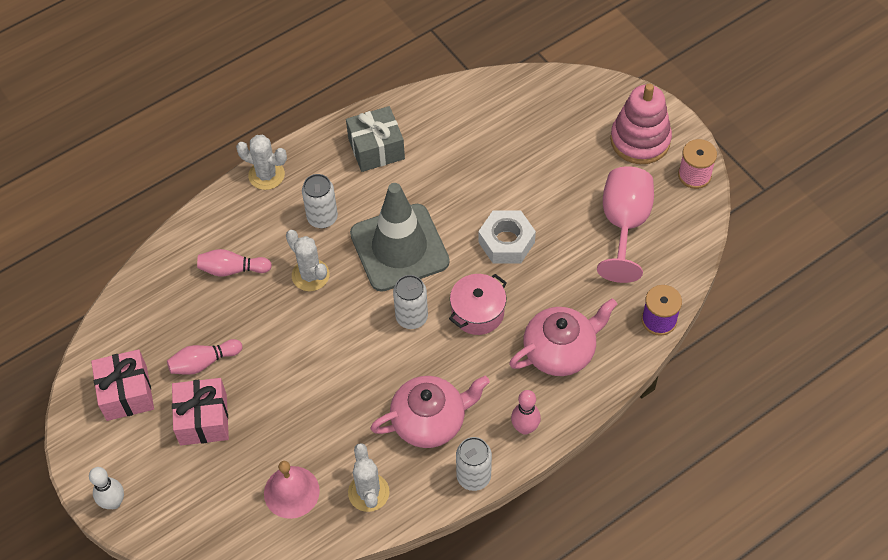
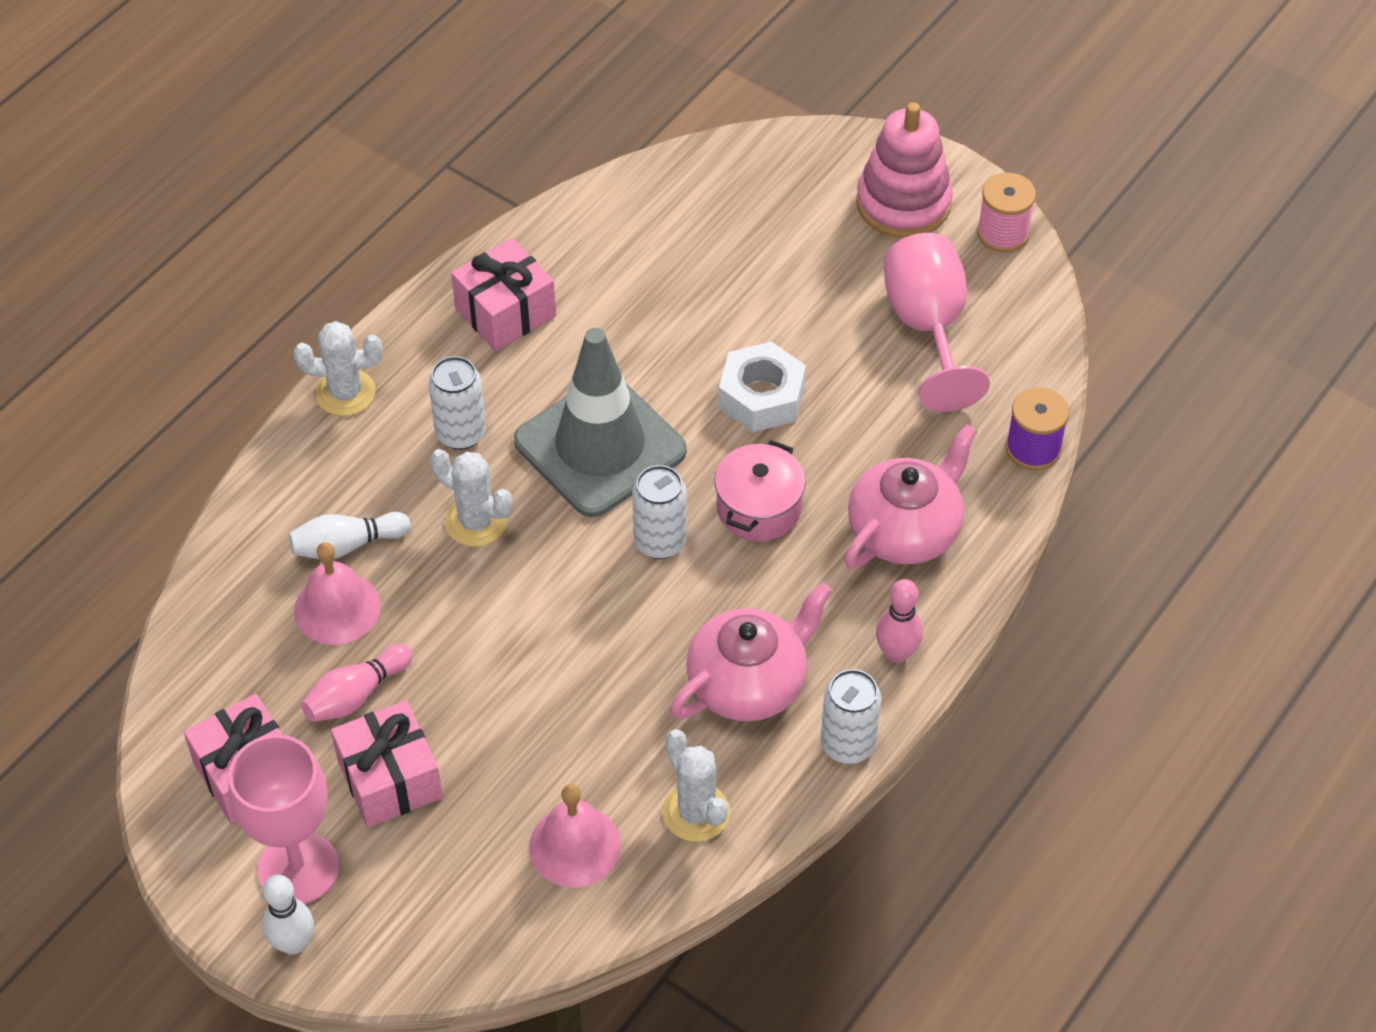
camera: 20 degrees left, 5 degrees down
pink bowling pin [197,249,272,277] -> white bowling pin [289,512,410,559]
grey gift [346,106,405,172] -> pink gift [451,238,556,351]
none -> pink goblet [228,734,339,904]
none -> pink bell [294,542,381,645]

